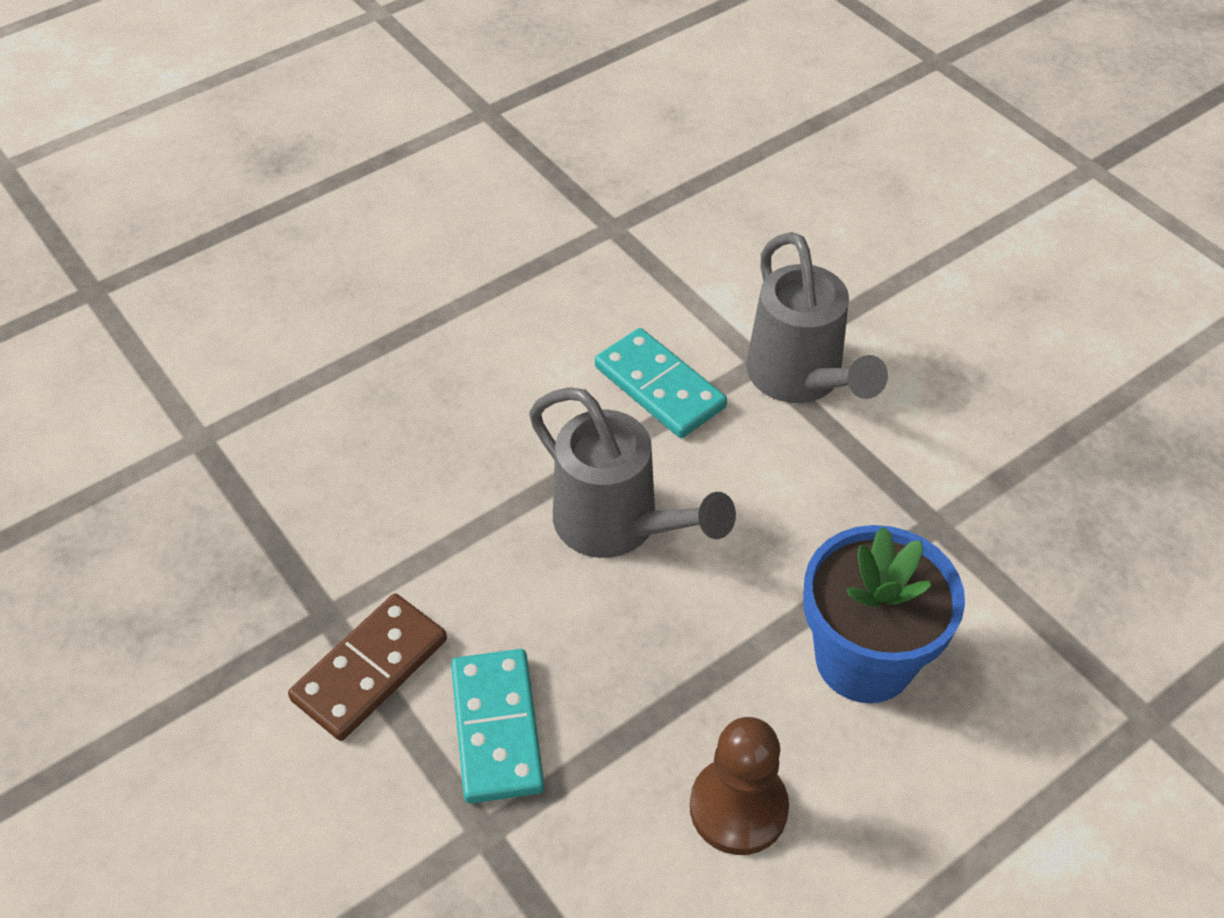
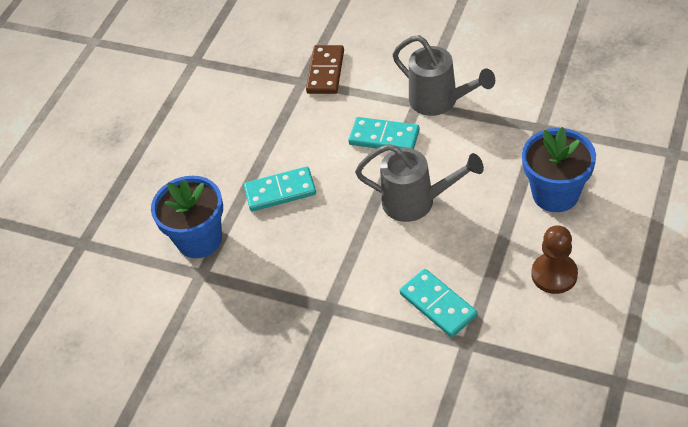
camera: 25 degrees left, 0 degrees up
brown domino [288,594,447,741] -> brown domino moved to [306,45,344,94]
none -> blue flower pot [151,176,223,258]
none -> turquoise domino [244,167,316,211]

